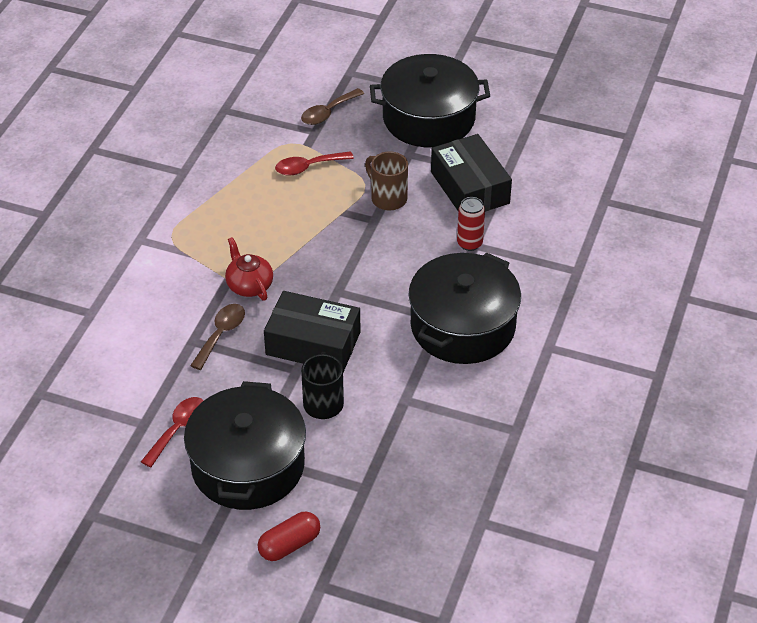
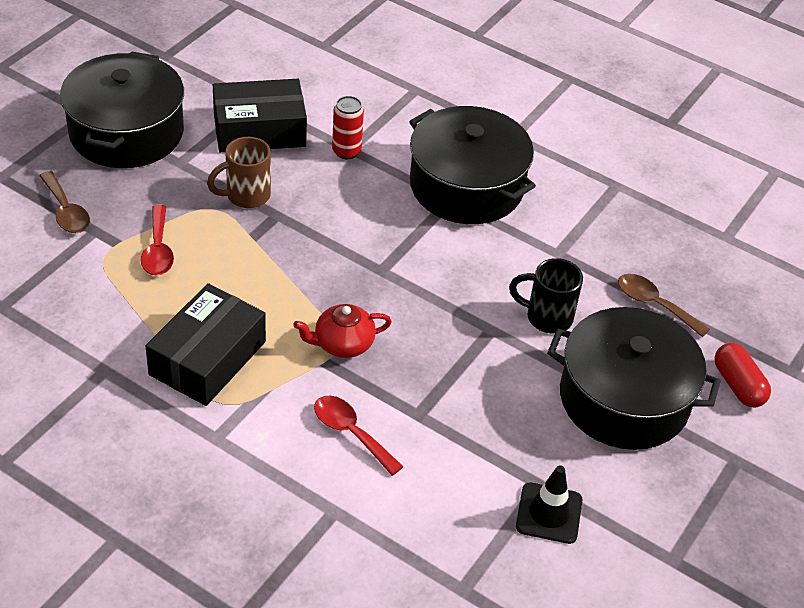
camera: 80 degrees left, 0 degrees up
red spoon [141,397,204,468] -> red spoon moved to [314,396,403,476]
brown spoon [190,304,245,370] -> brown spoon moved to [618,274,710,337]
black box [264,291,360,372] -> black box moved to [145,283,266,406]
none -> black traffic cone [516,465,582,544]

